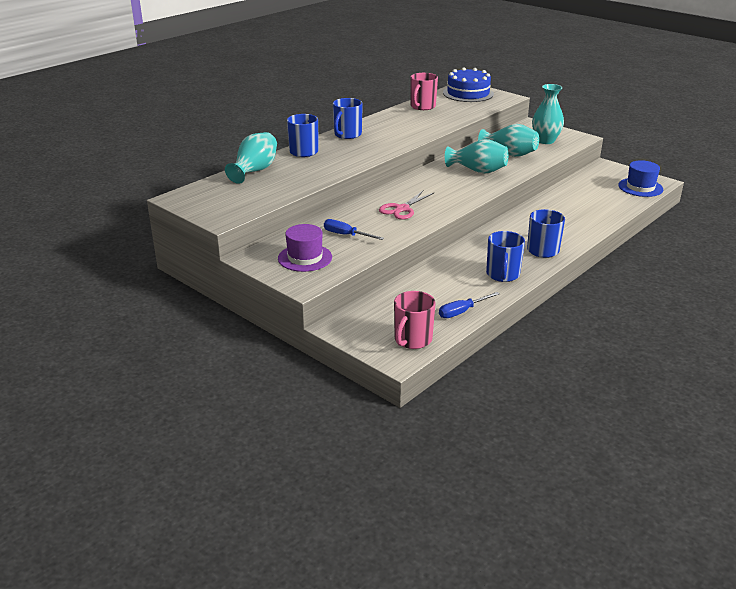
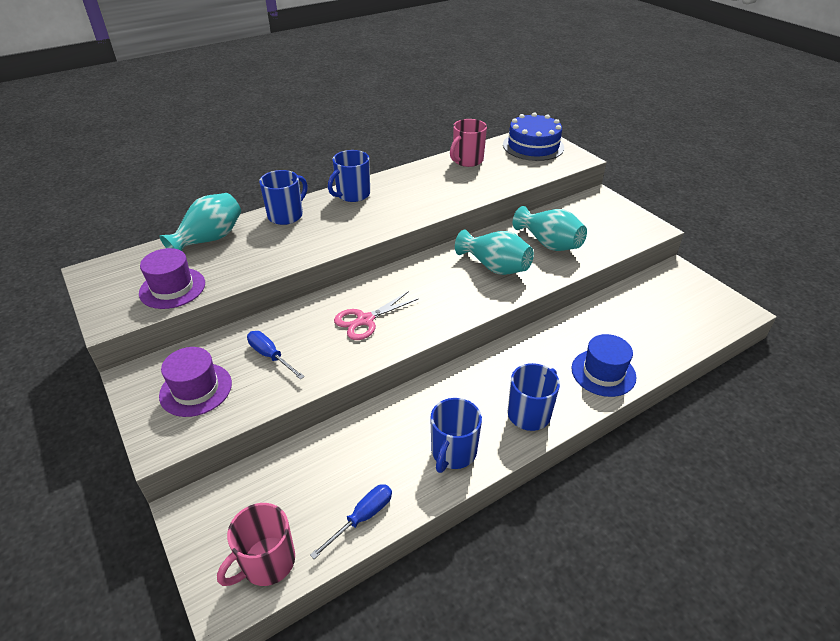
camera: 15 degrees right, 10 degrees up
blue screwdriver [439,292,499,318] -> blue screwdriver turned 150 degrees clockwise [310,484,392,559]
turquoise vase [532,84,564,144] -> none
blue hat [618,160,663,197] -> blue hat moved to [572,334,636,397]
none -> purple hat [139,248,205,309]

